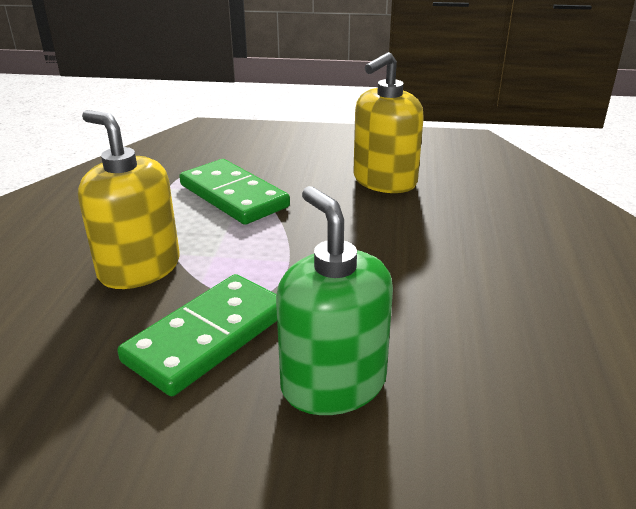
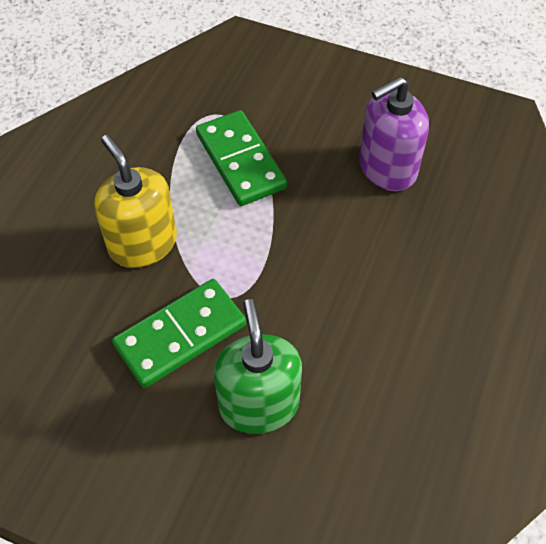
camera: 15 degrees right, 25 degrees up
yellow soap dispenser [353,52,424,193] -> purple soap dispenser [359,76,429,191]

